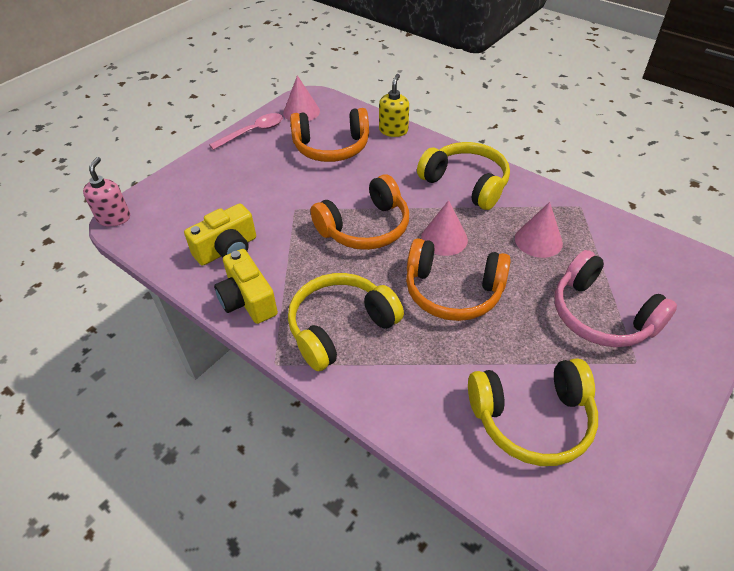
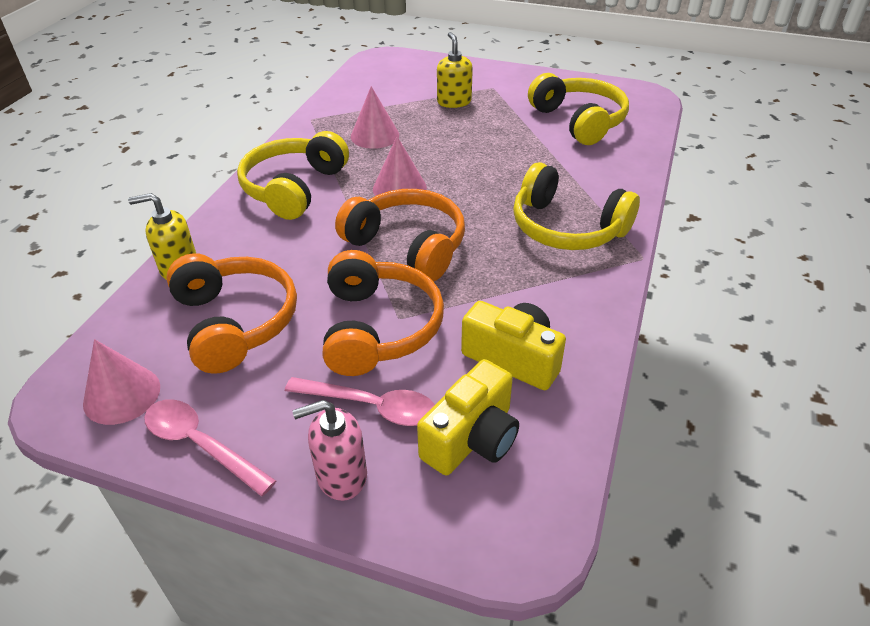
camera: 110 degrees left, 5 degrees down
pink soap dispenser [83,157,130,227] -> pink soap dispenser moved to [292,400,367,501]
yellow camera [214,249,278,324] -> yellow camera moved to [417,359,519,476]
orange headphones [406,238,511,321] -> orange headphones moved to [323,250,444,376]
pink headphones [555,250,677,347] -> yellow soap dispenser [437,32,473,108]
none -> pink spoon [285,377,435,426]

